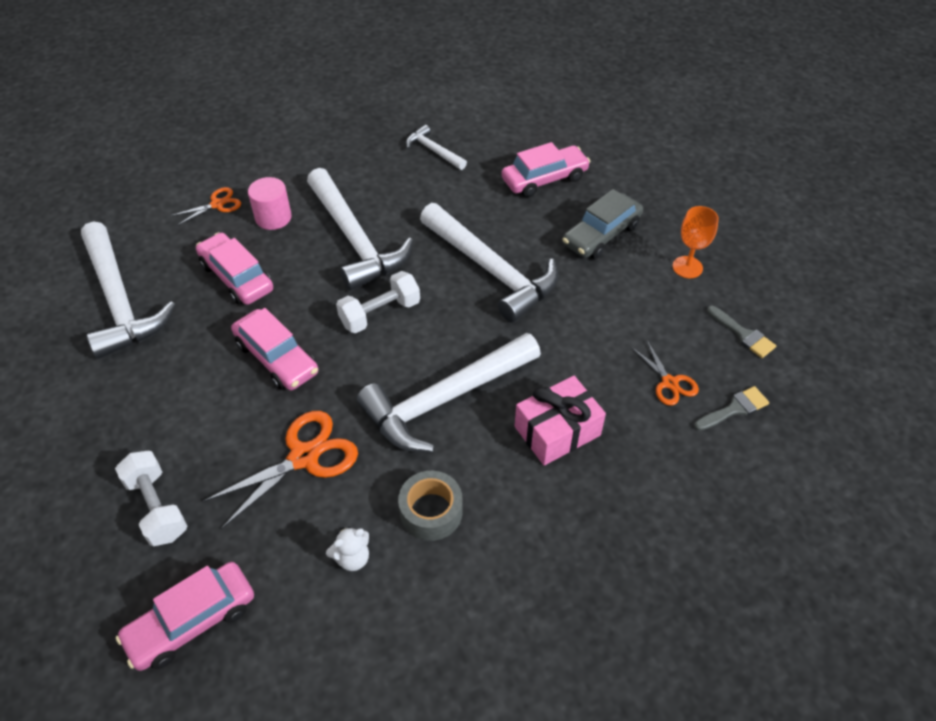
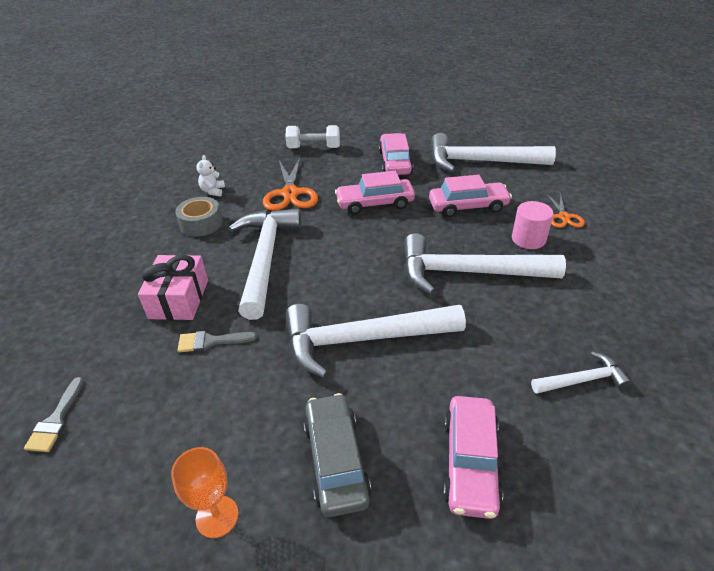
camera: 125 degrees right, 10 degrees down
pink car [116,562,254,671] -> pink car moved to [378,133,413,175]
white dumbbell [336,271,420,333] -> none
orange scissors [631,341,699,406] -> none
grey brush [707,306,776,358] -> grey brush moved to [178,331,257,352]

